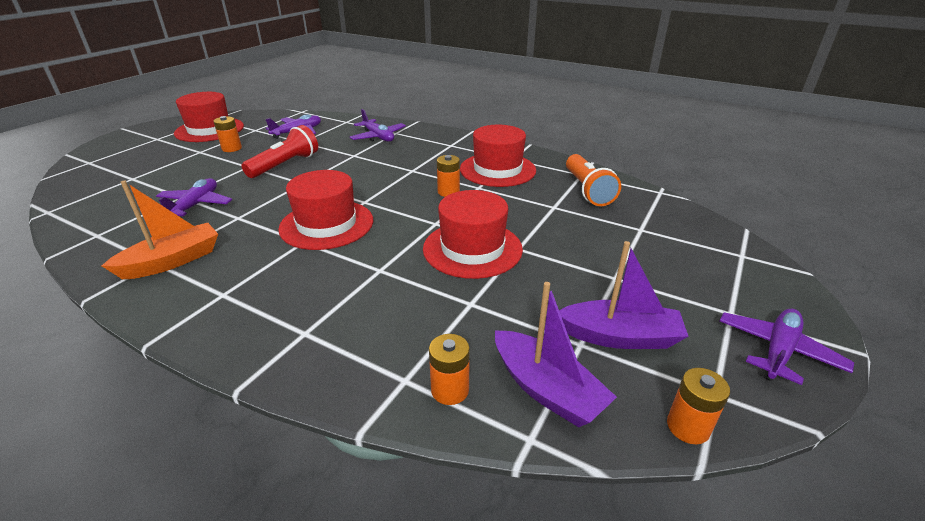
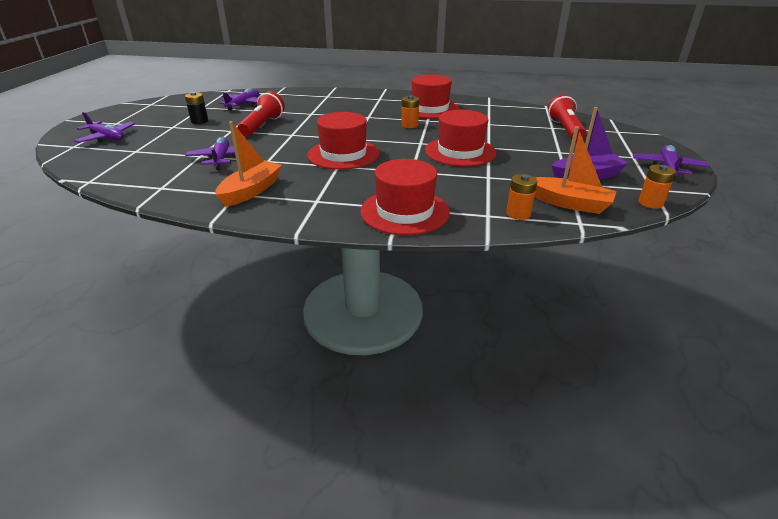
camera: 20 degrees left, 0 degrees up
red hat [174,92,244,142] -> red hat moved to [360,159,450,235]
orange battery [213,116,242,152] -> black battery [185,92,208,124]
purple plane [350,109,406,142] -> purple plane moved to [74,112,135,143]
purple boat [495,282,617,427] -> orange boat [535,126,617,214]
orange flashlight [566,154,621,206] -> none
none -> red flashlight [548,94,587,142]

